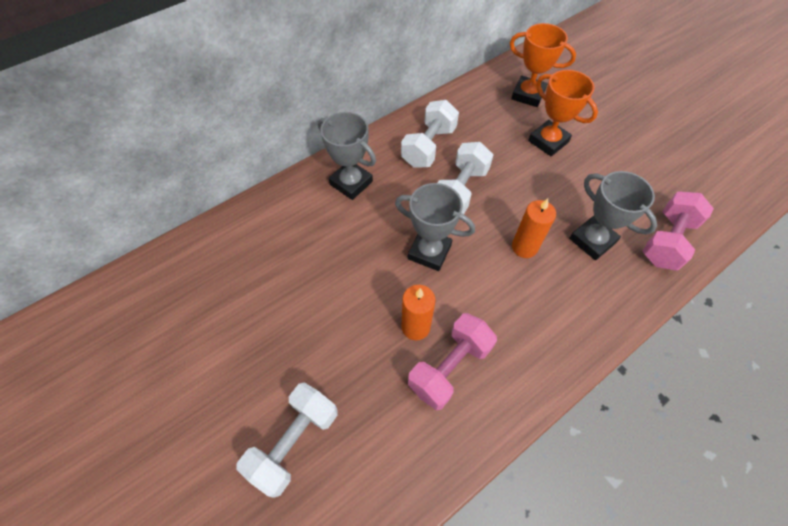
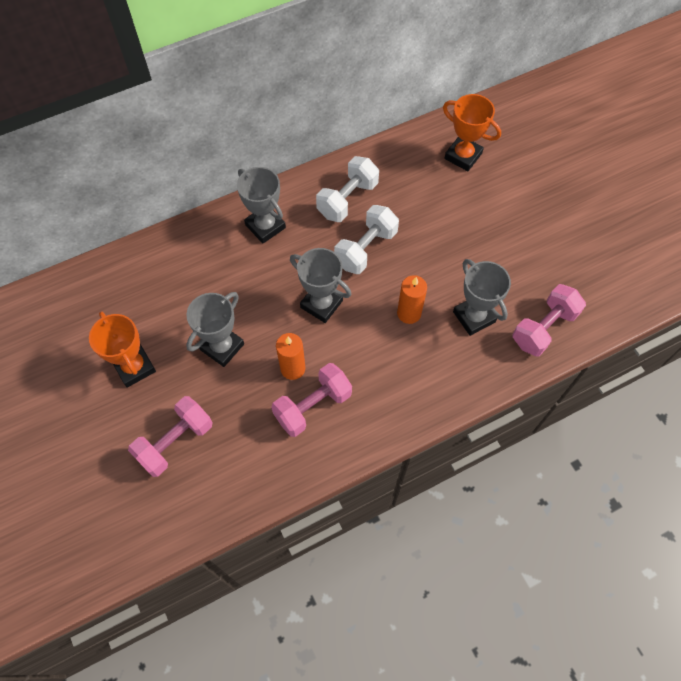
camera: 10 degrees right, 5 degrees up
white dumbbell [237,382,338,498] -> pink dumbbell [128,396,213,477]
orange trophy [528,70,598,156] -> orange trophy moved to [89,312,156,387]
none -> grey trophy [186,292,244,367]

